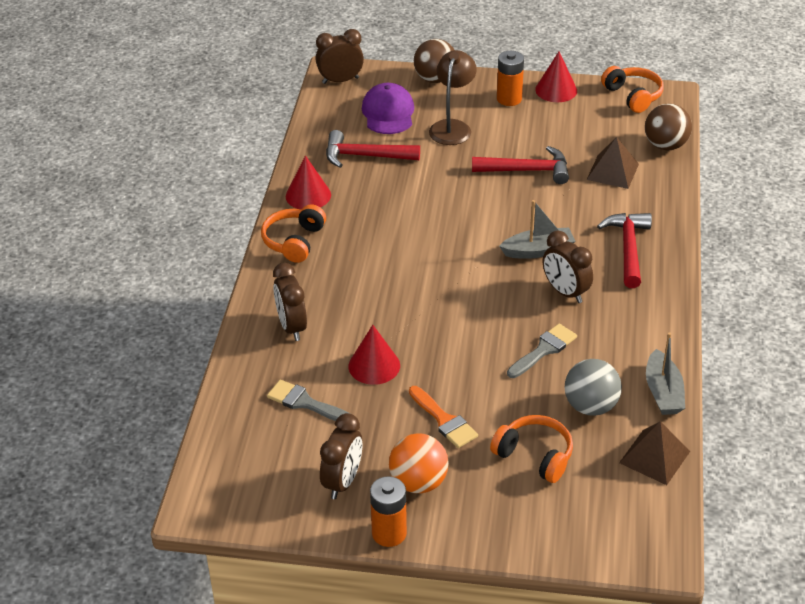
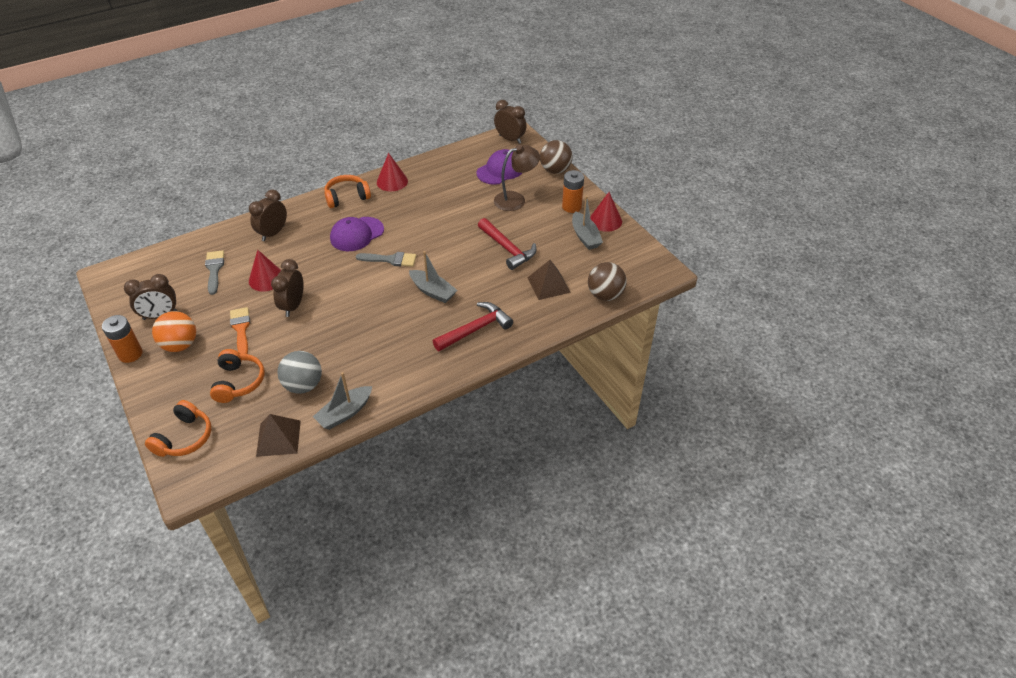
camera: 50 degrees right, 5 degrees up
red hammer [326,130,420,168] -> none
orange brush [409,386,478,448] -> orange brush turned 150 degrees clockwise [230,307,250,354]
grey brush [507,324,577,378] -> grey brush moved to [356,252,416,267]
brown clock [543,230,593,303] -> brown clock moved to [271,259,304,317]
orange headphones [601,66,664,113] -> orange headphones moved to [145,400,211,457]
none -> purple cap [330,217,384,251]
none -> grey boat [572,196,603,250]

